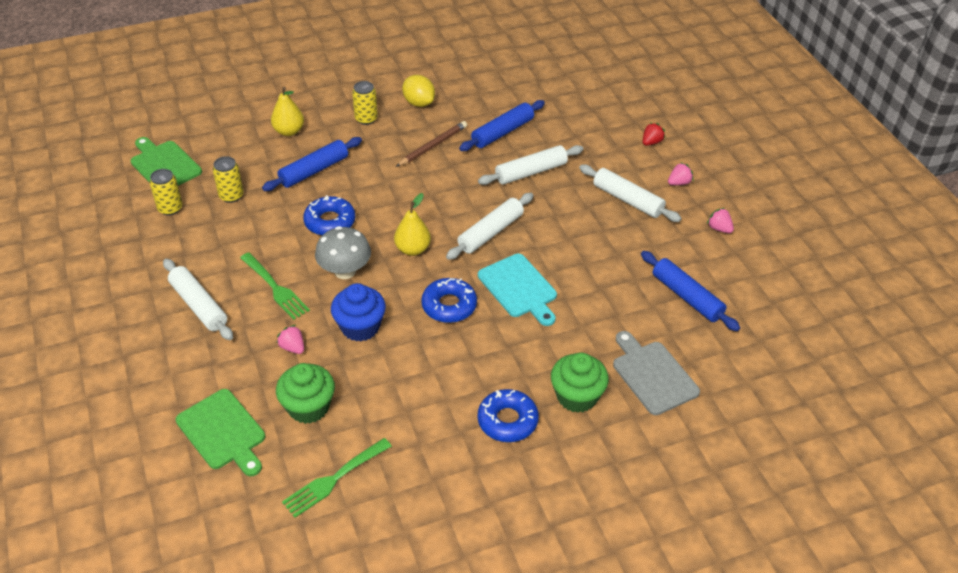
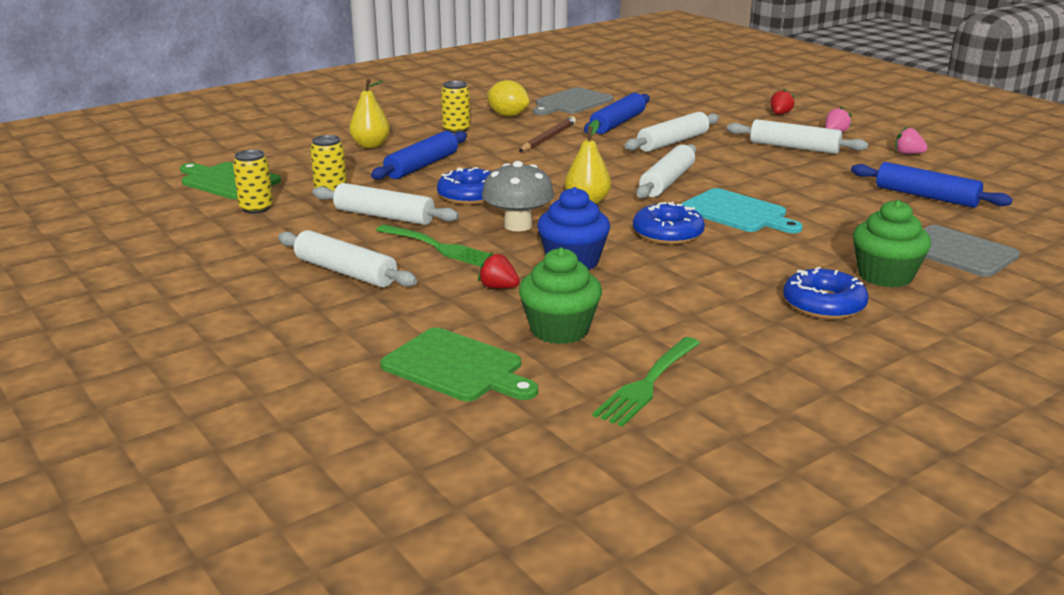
camera: 15 degrees left, 20 degrees down
pink strawberry [276,325,304,354] -> red strawberry [478,252,520,288]
none -> white rolling pin [312,183,459,225]
none -> grey cutting board [533,87,613,115]

